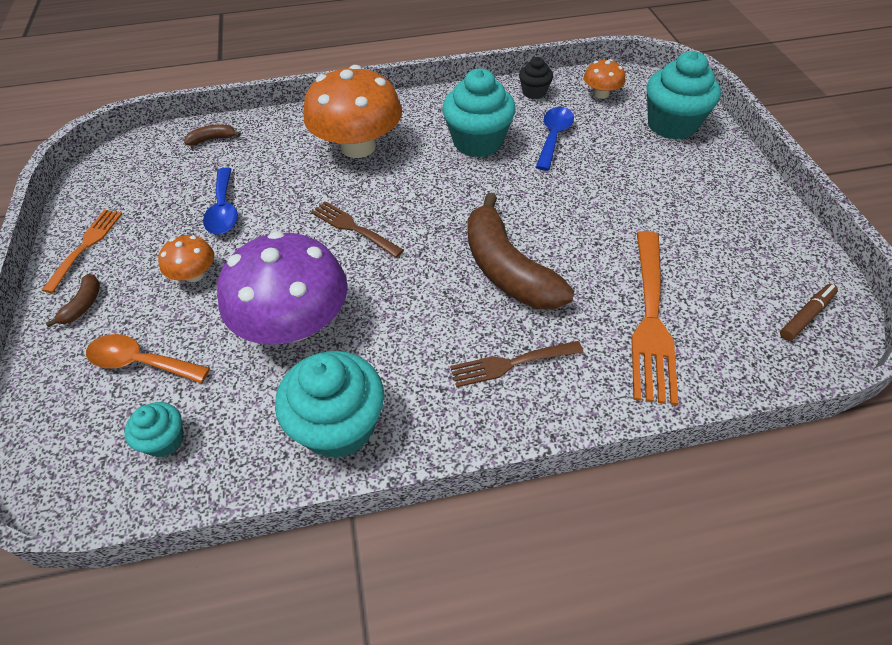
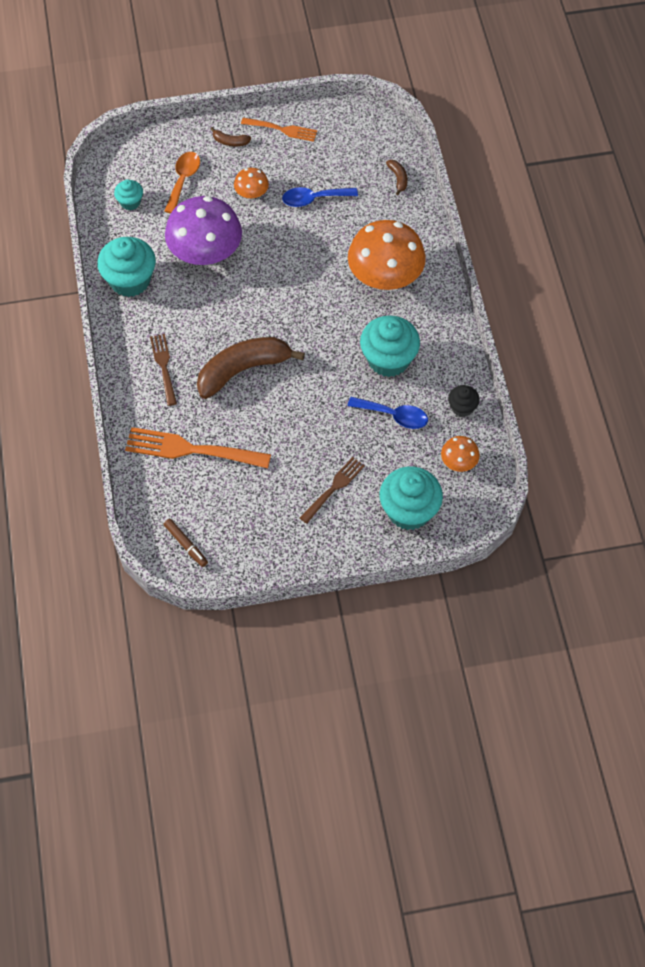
camera: 90 degrees right, 10 degrees up
brown fork [311,201,404,258] -> brown fork moved to [300,457,365,524]

